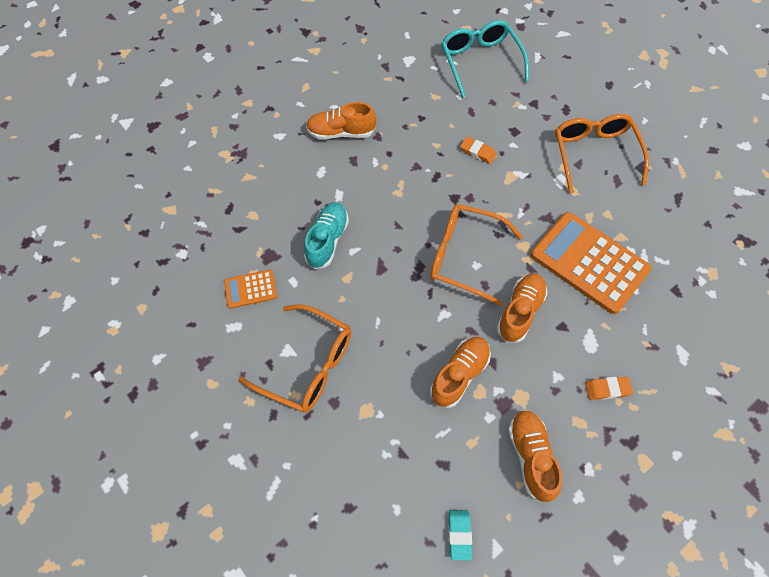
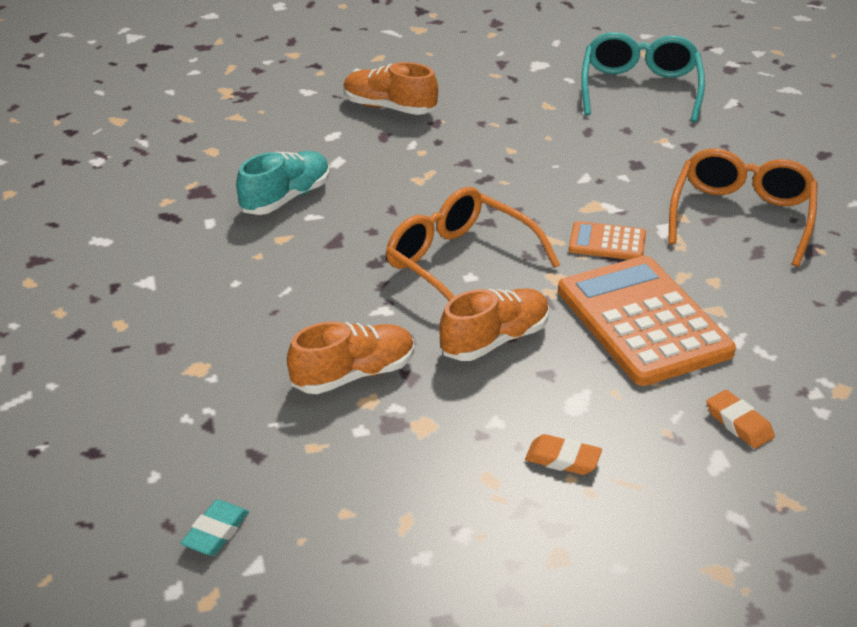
camera: 25 degrees right, 25 degrees down
orange calculator [224,270,277,309] -> orange calculator moved to [569,221,646,260]
orange glasses [238,304,351,413] -> none
orange eraser [460,137,497,164] -> orange eraser moved to [706,390,775,448]
orange shoe [508,410,562,502] -> none

